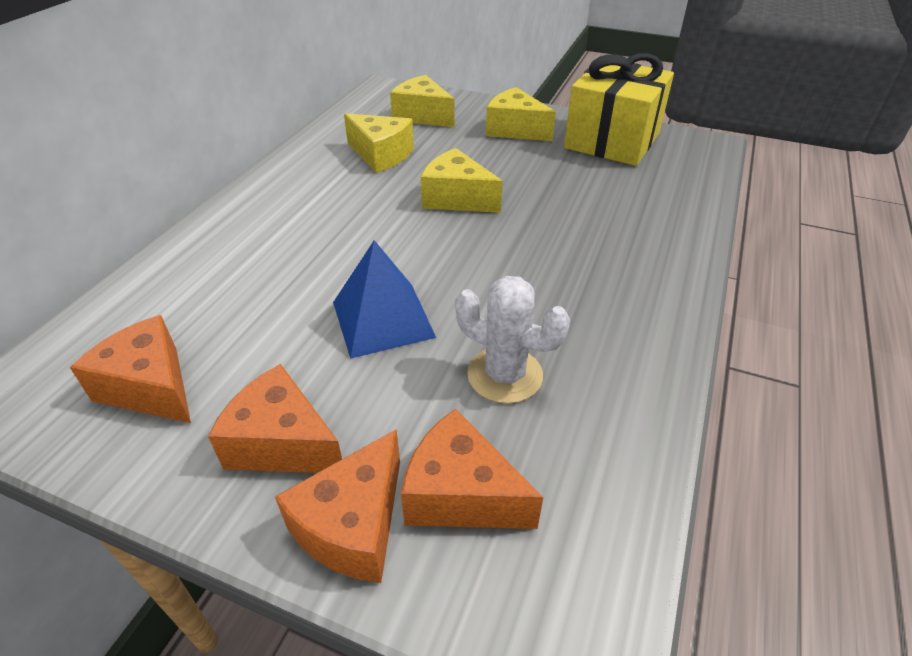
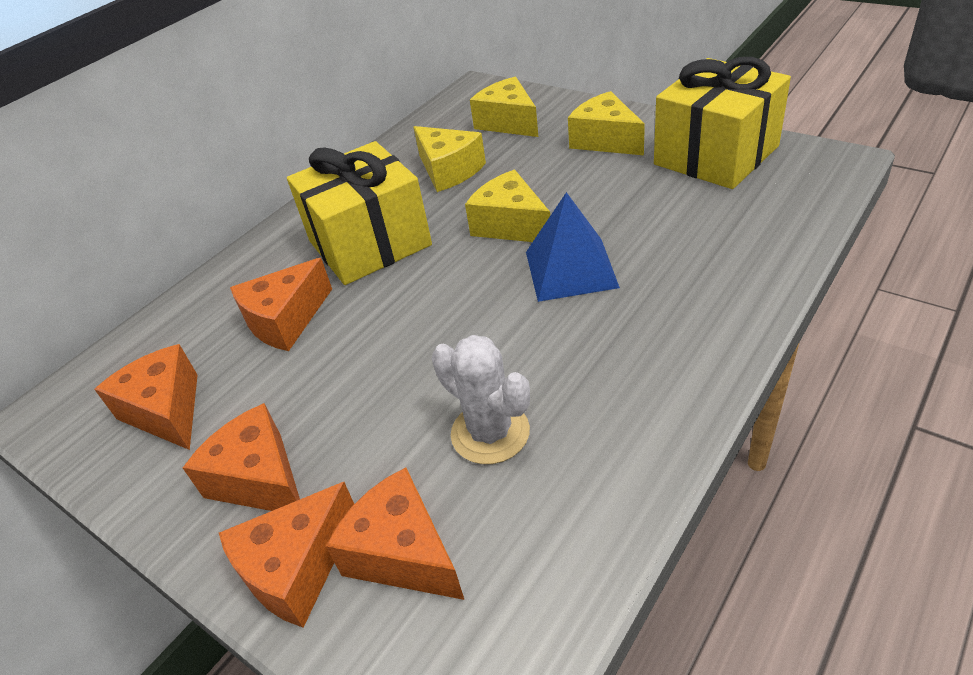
camera: 20 degrees right, 0 degrees up
blue pyramid [333,240,436,359] -> blue pyramid moved to [526,192,620,302]
none -> orange cheese [230,258,332,351]
none -> yellow gift [287,141,432,285]

